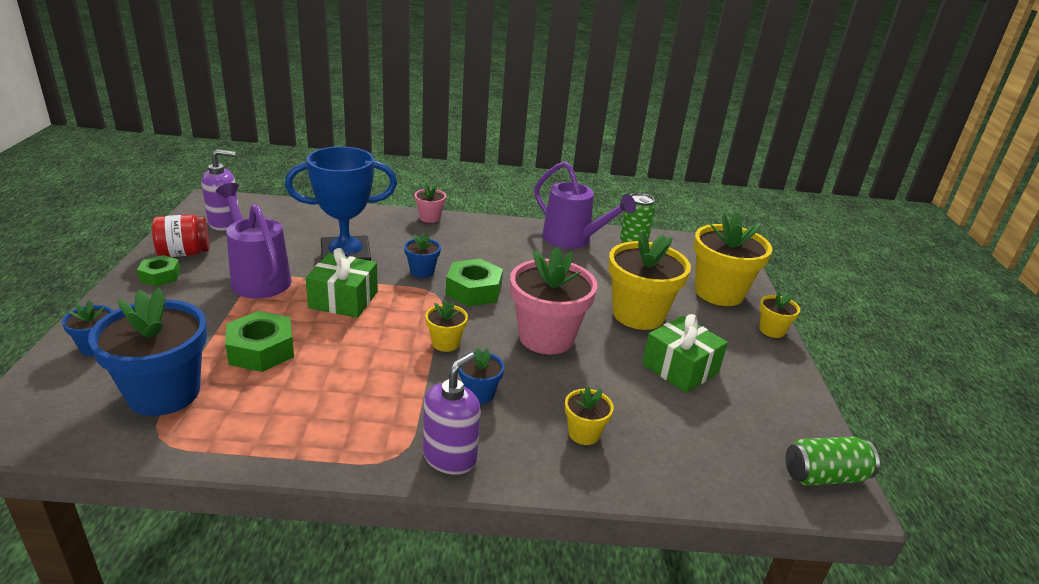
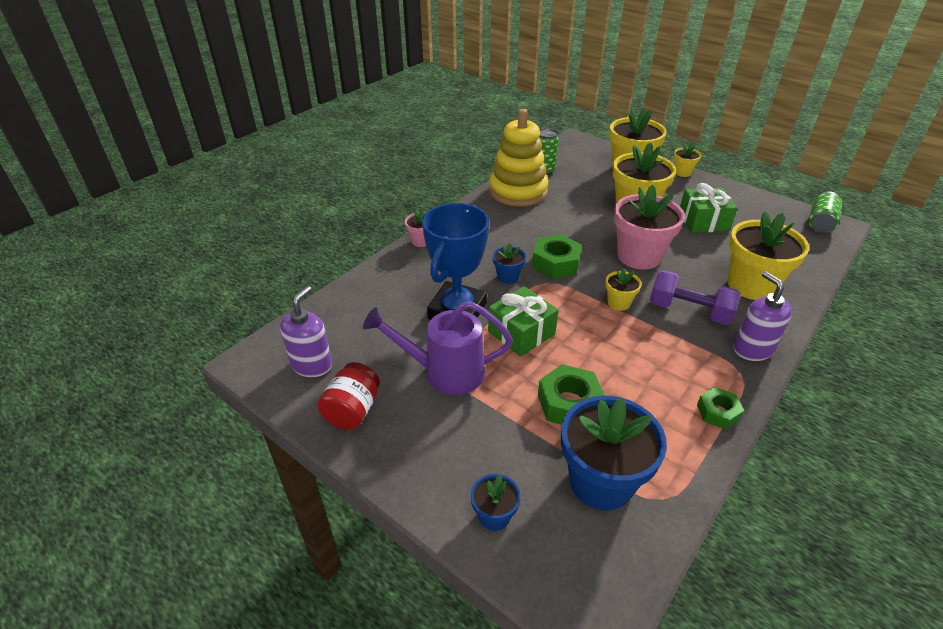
camera: 50 degrees left, 10 degrees up
green nut [137,255,181,287] -> green nut moved to [697,387,744,429]
blue flower pot [458,348,504,404] -> purple dumbbell [650,270,741,325]
purple watering can [534,161,636,249] -> yellow stacking toy [490,109,548,206]
yellow flower pot [565,386,614,445] -> yellow flower pot [728,211,809,300], size x2.08

